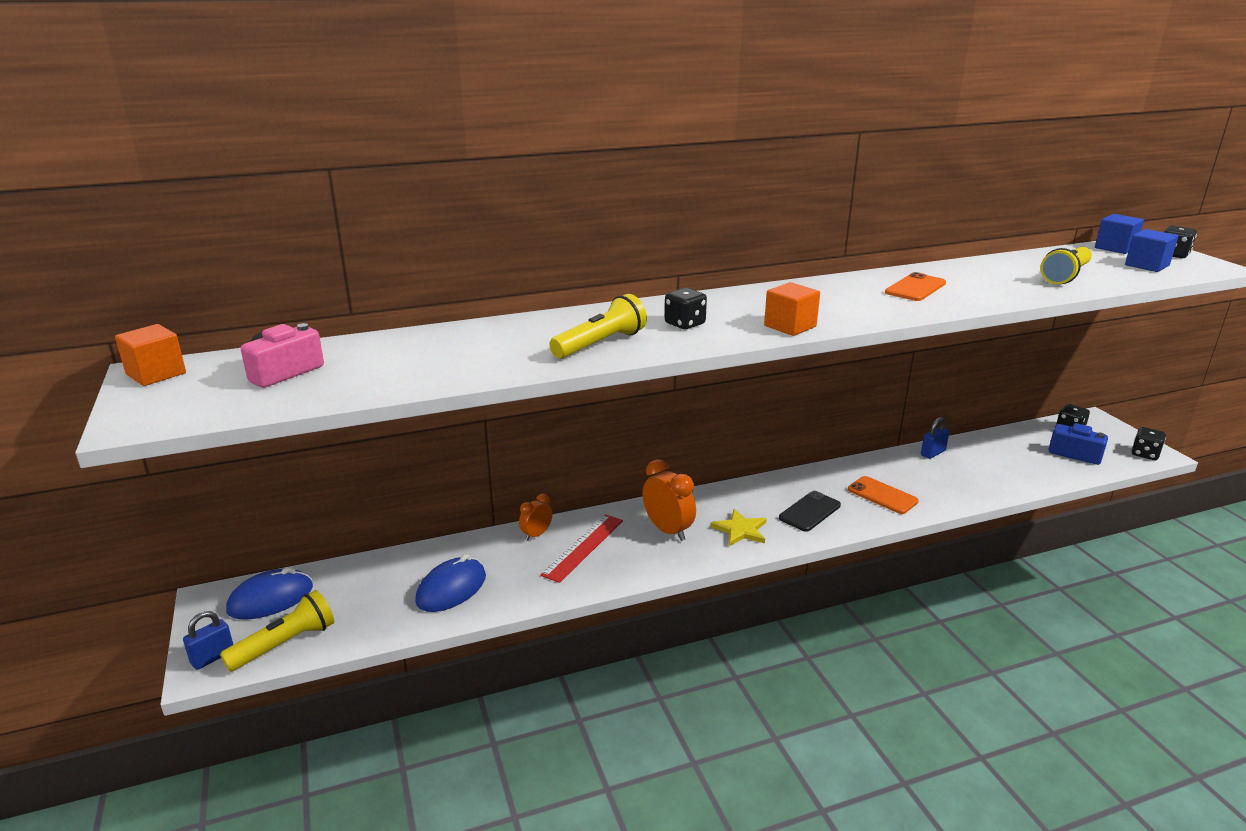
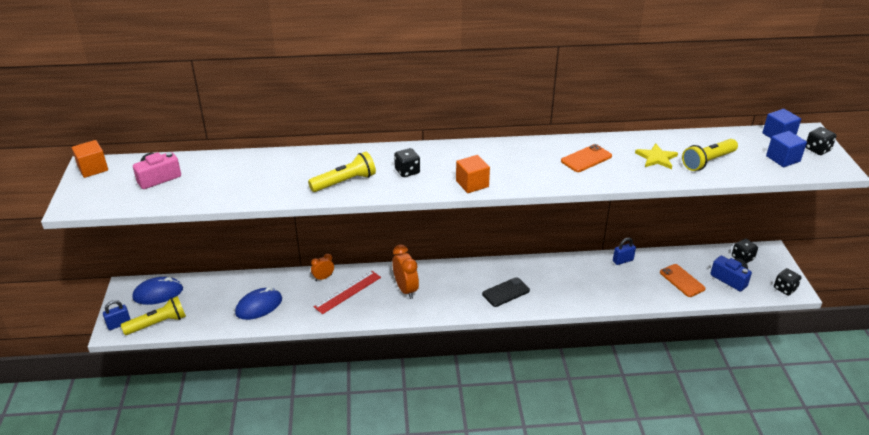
camera: 15 degrees right, 10 degrees up
yellow star [710,509,767,546] -> yellow star moved to [635,143,678,169]
orange phone [848,476,919,514] -> orange phone moved to [660,264,706,297]

